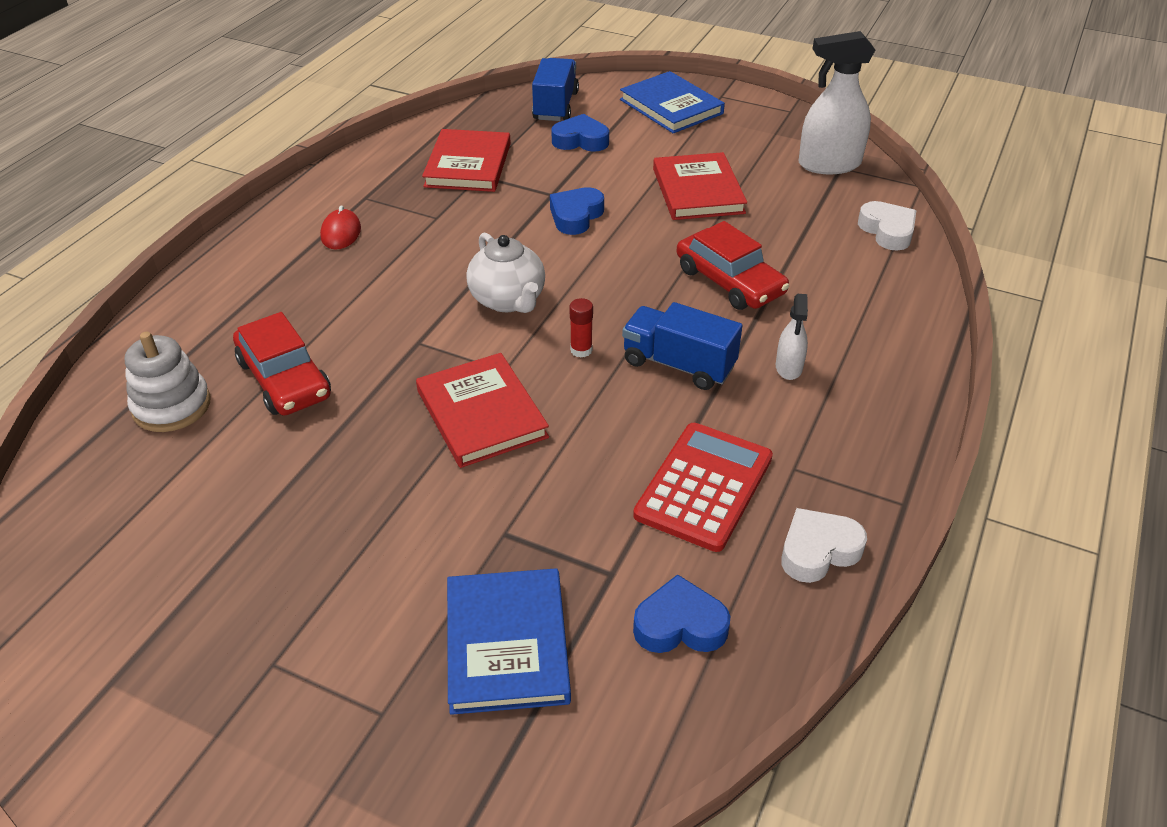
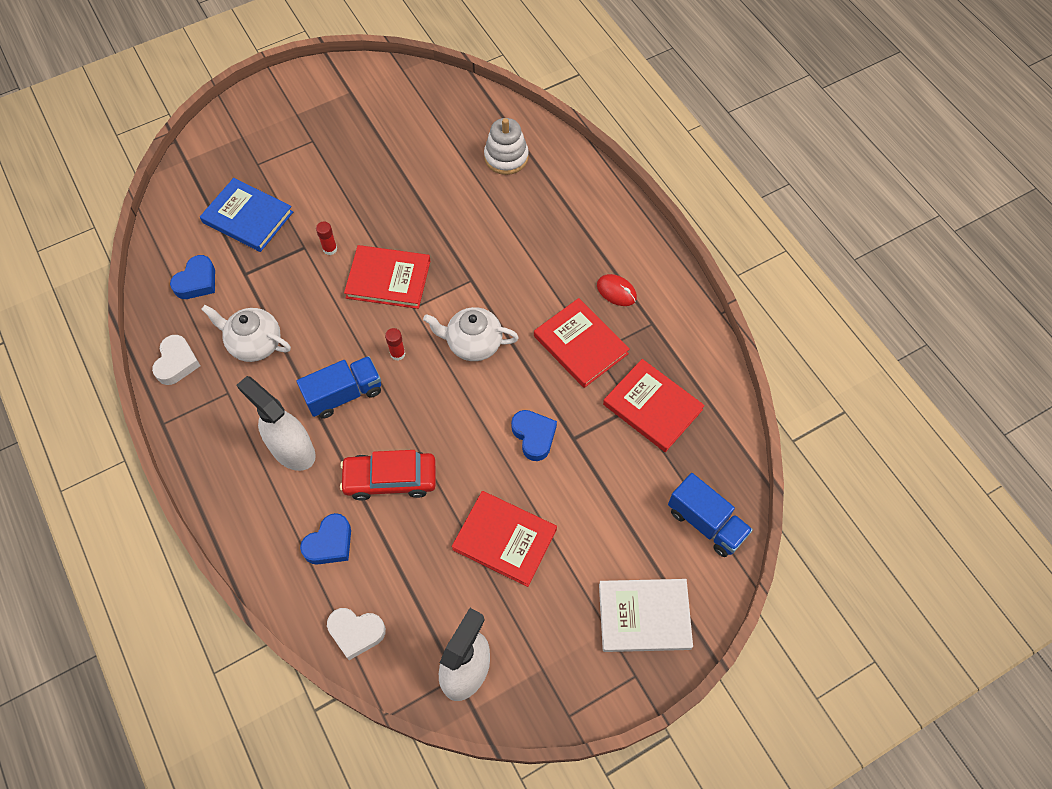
camera: 125 degrees right, 20 degrees up
red car [233,312,331,415] -> none
blue heart [551,114,609,152] -> blue heart moved to [300,513,351,565]
blue book [620,71,725,133] -> white book [599,579,693,652]
red calculator [633,423,773,552] -> white teapot [201,305,291,362]
white spray bottle [776,294,808,380] -> white spray bottle [237,376,316,471], size x1.92
none -> red glue stick [316,222,337,255]
none -> red book [534,298,630,388]

